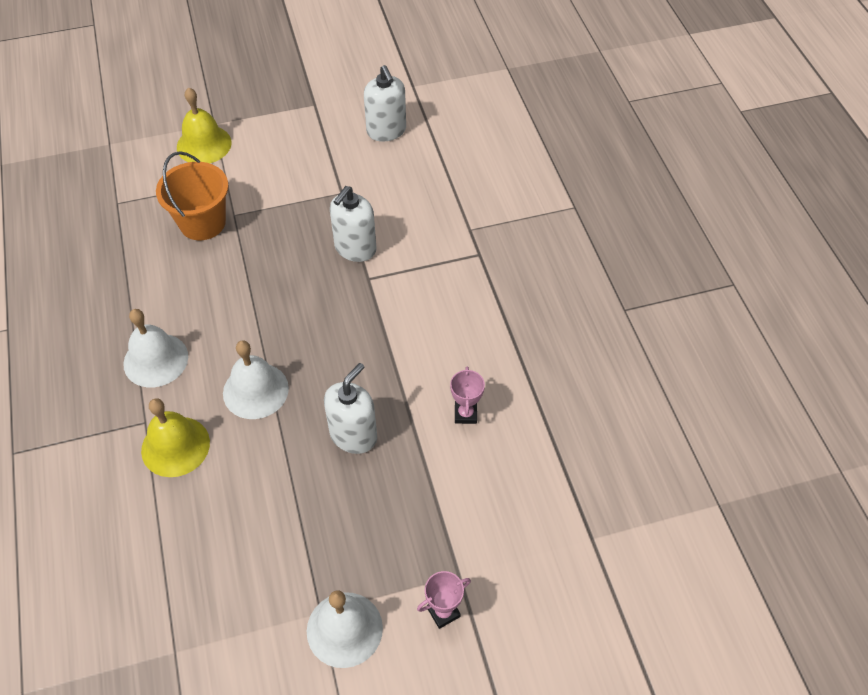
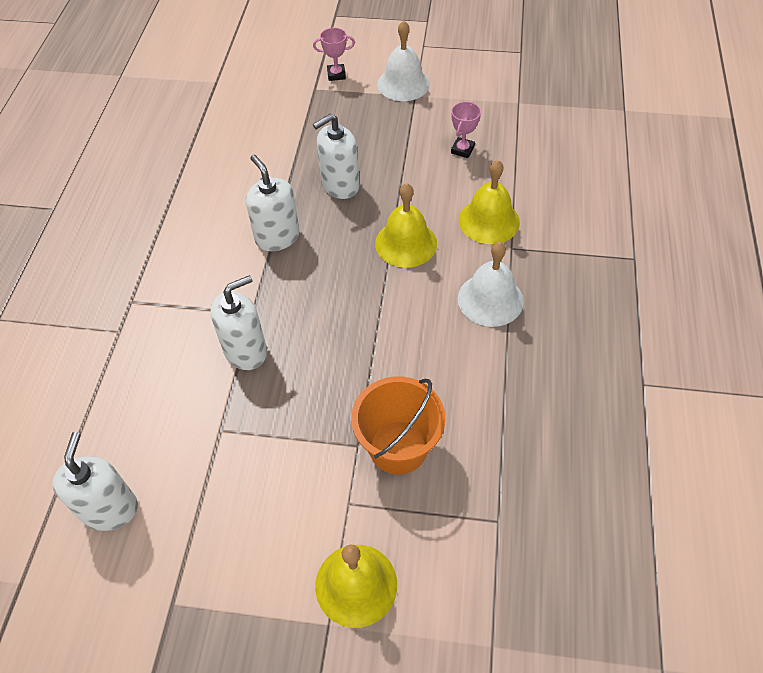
camera: 155 degrees left, 0 degrees up
white bell [223,340,289,419] -> yellow bell [375,183,437,268]
pink trophy [450,366,485,424] -> pink trophy moved to [451,102,481,158]
none -> white soap dispenser [246,155,299,251]

